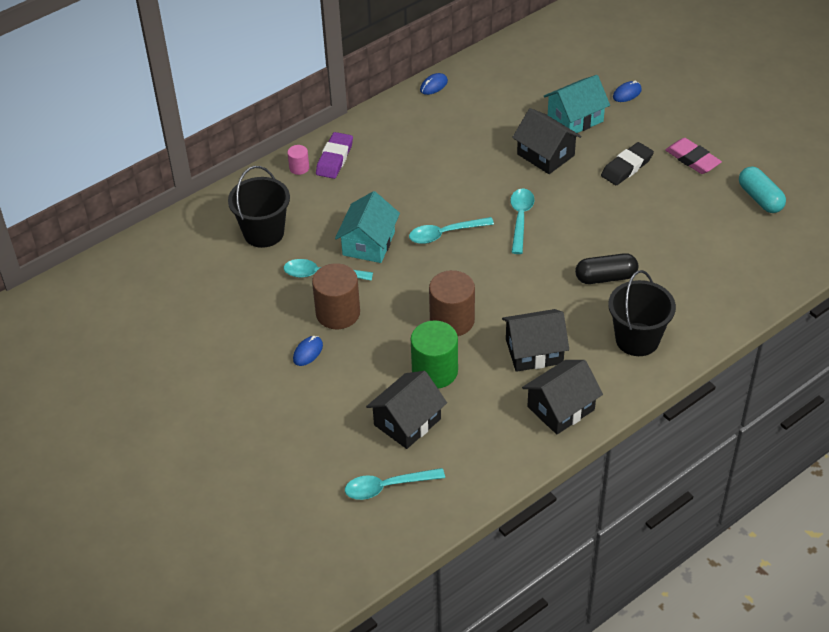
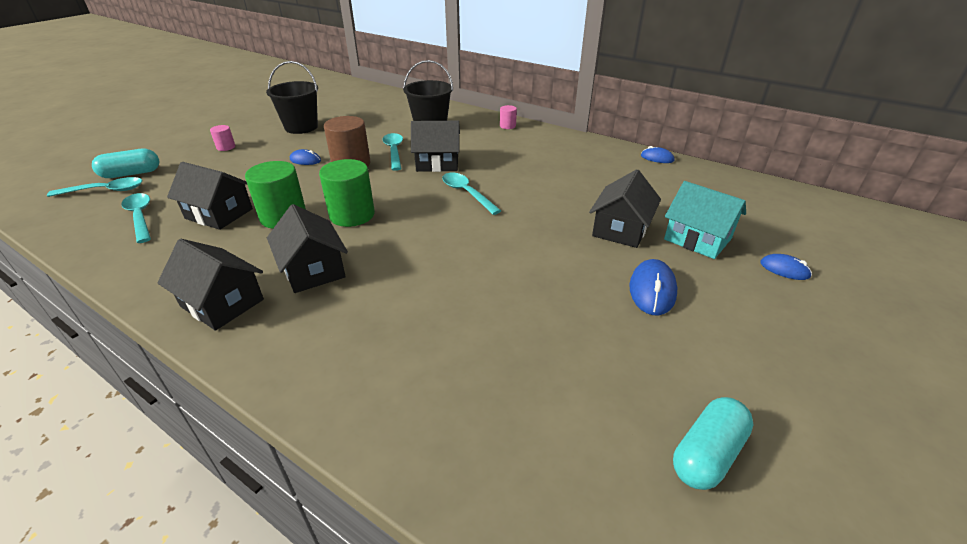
camera: 70 degrees right, 10 degrees down
purple eraser [316,132,353,179] -> none
turquoise house [335,191,400,263] -> black house [411,121,460,172]
brown cylinder [429,270,475,336] -> green cylinder [319,159,375,227]
turquoise spoon [510,188,535,254] -> turquoise spoon moved to [47,177,142,197]
black capsule [575,253,638,284] -> none
black eraser [601,142,654,185] -> blue mouse [629,259,677,315]
black bucket [608,270,676,356] -> black bucket moved to [266,61,318,134]
pink eraser [665,138,722,174] -> none
none -> turquoise capsule [92,148,159,178]
none -> pink cylinder [210,125,235,151]

